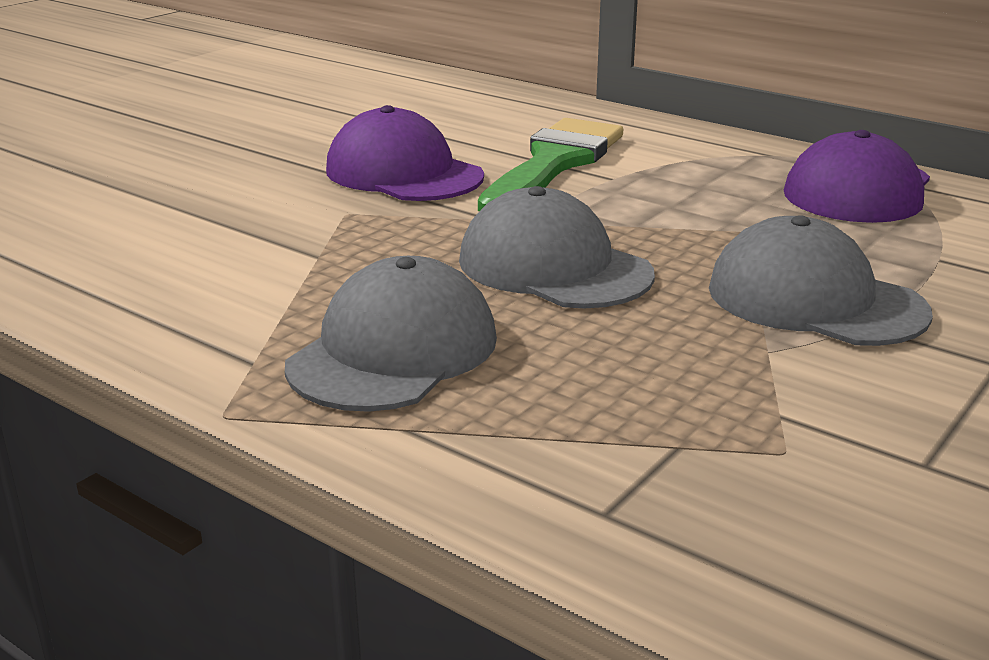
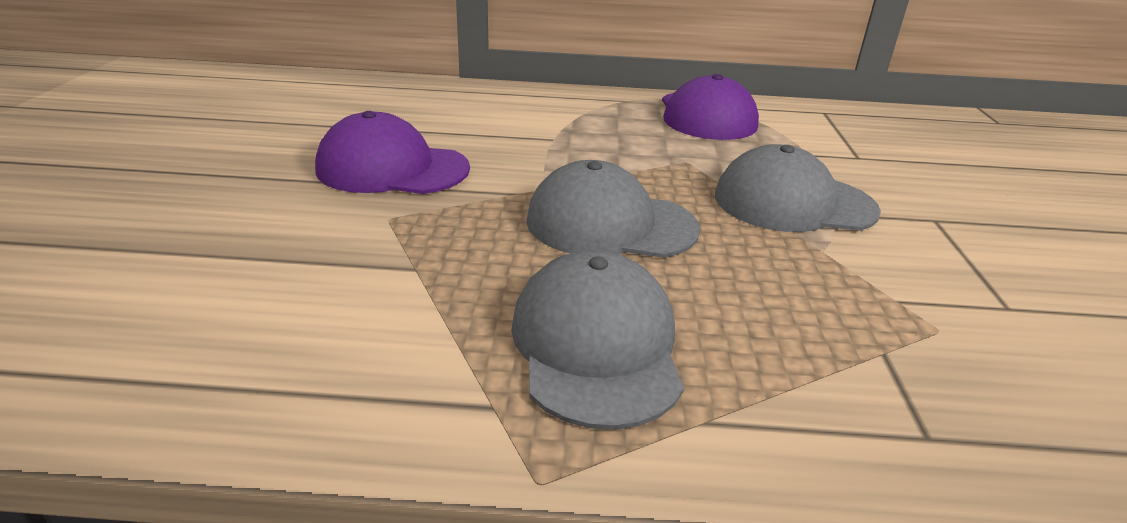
camera: 35 degrees left, 5 degrees up
green brush [478,118,623,211] -> none

